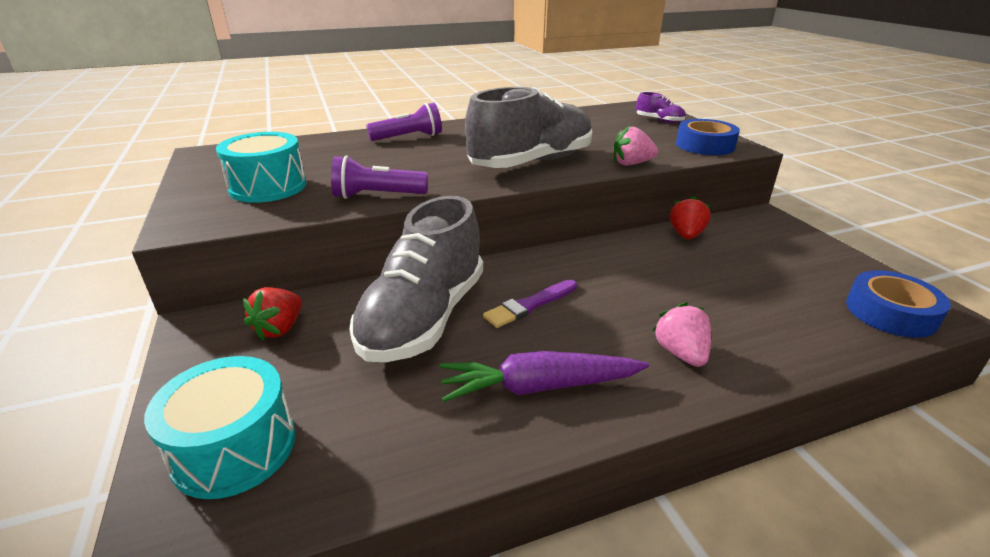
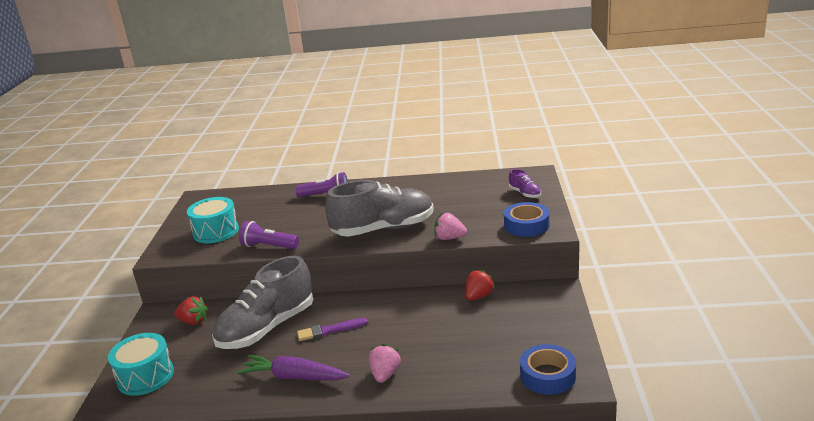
camera: 25 degrees right, 5 degrees down
red strawberry [243,287,302,340] -> red strawberry turned 120 degrees counterclockwise [174,296,208,325]

